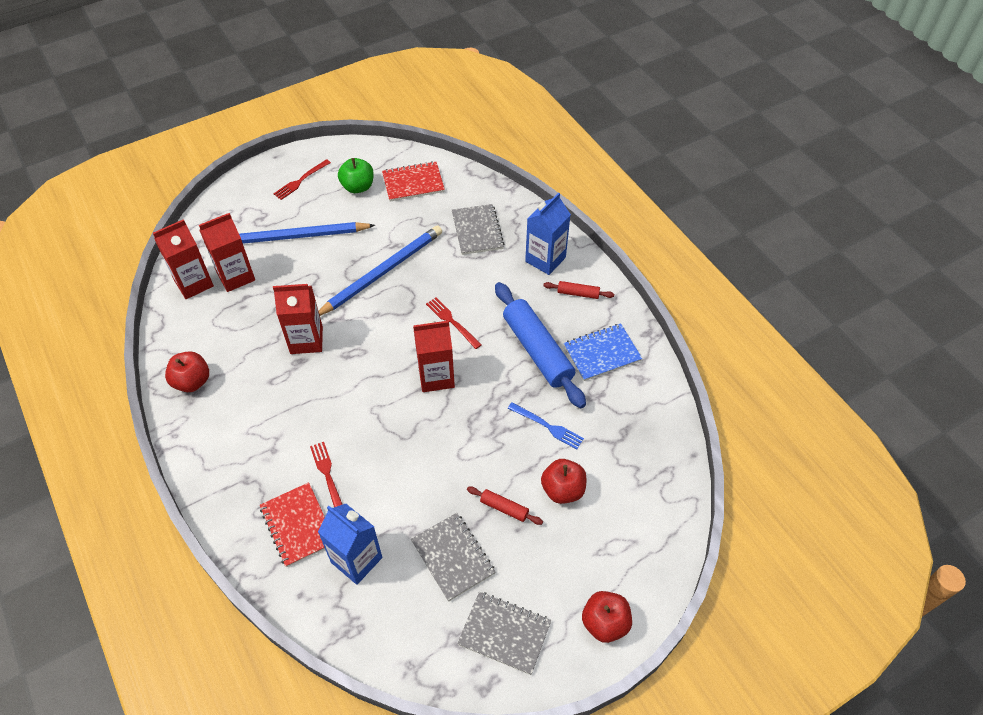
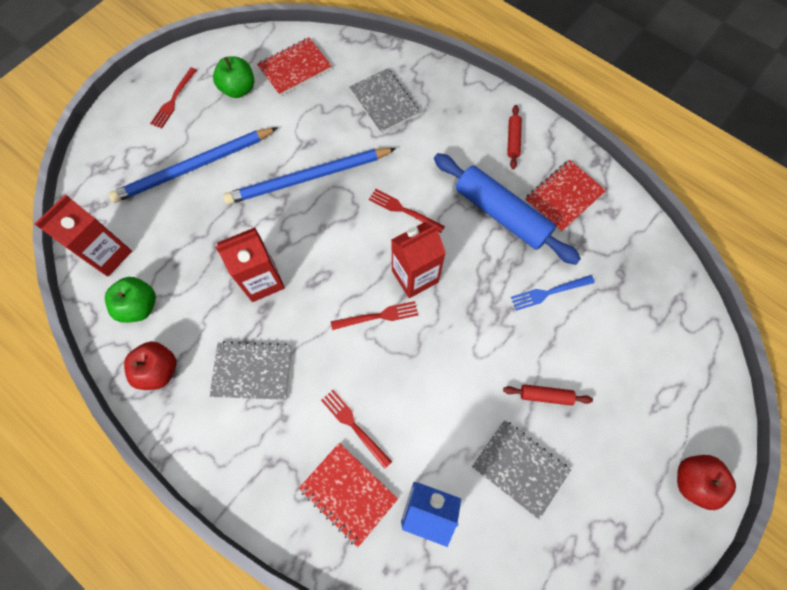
camera: 20 degrees left, 15 degrees up
red carton [199,213,255,292] -> none
blue pencil [319,226,442,316] -> blue pencil turned 135 degrees counterclockwise [223,148,396,204]
grey notebook [457,592,551,675] -> grey notebook moved to [209,341,292,400]
blue fork [508,402,584,449] -> blue fork turned 150 degrees clockwise [511,275,595,311]
blue carton [525,192,571,275] -> none
red apple [541,459,587,504] -> none
red rolling pin [543,281,614,299] -> red rolling pin turned 75 degrees counterclockwise [507,105,522,169]
blue notebook [564,323,642,381] -> red notebook [525,160,606,233]
none -> green apple [105,277,156,323]
none -> red fork [331,301,418,330]

